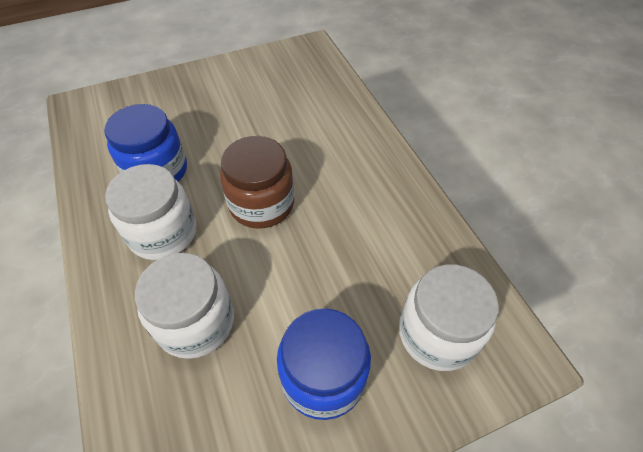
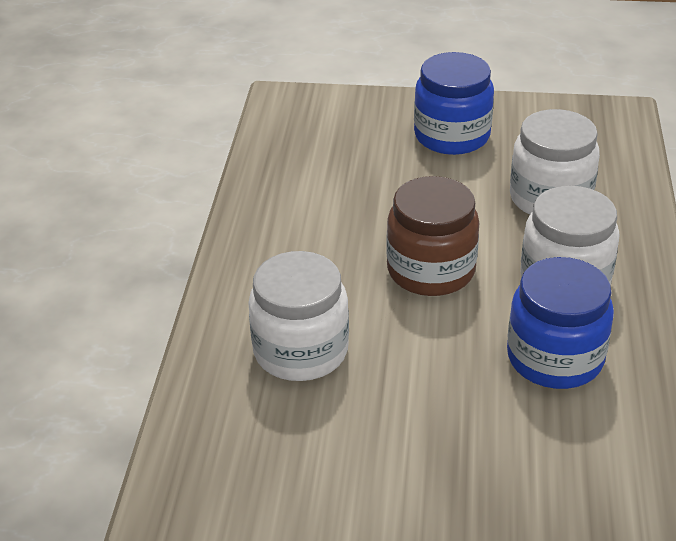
camera: 150 degrees left, 15 degrees down
white jar [399,264,499,371] -> white jar moved to [248,251,349,381]

